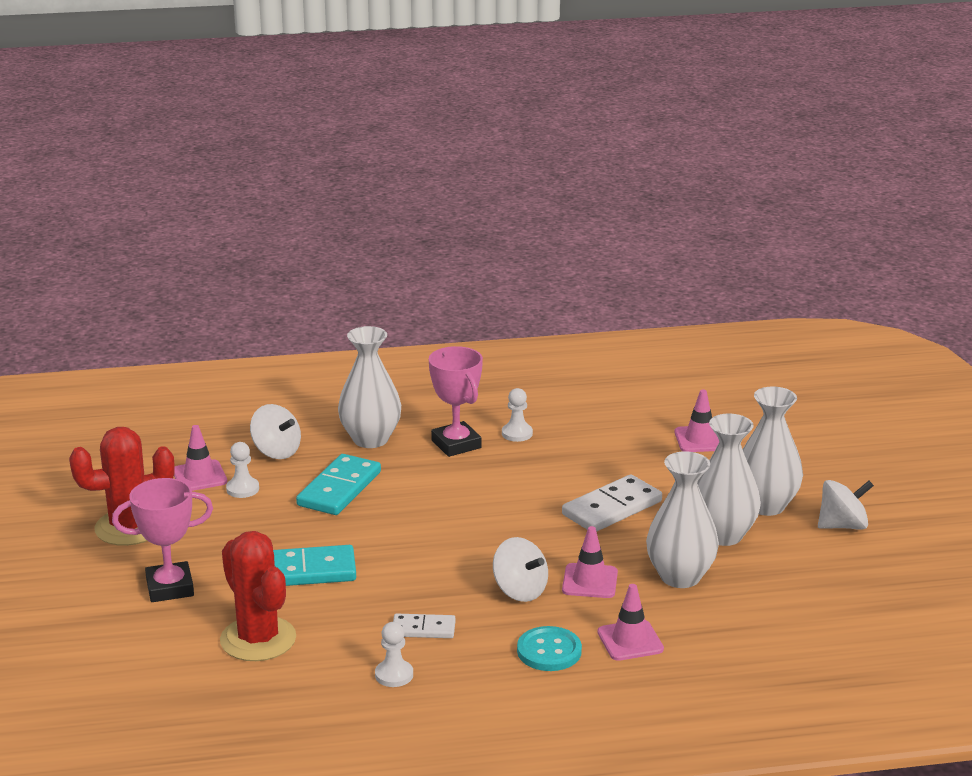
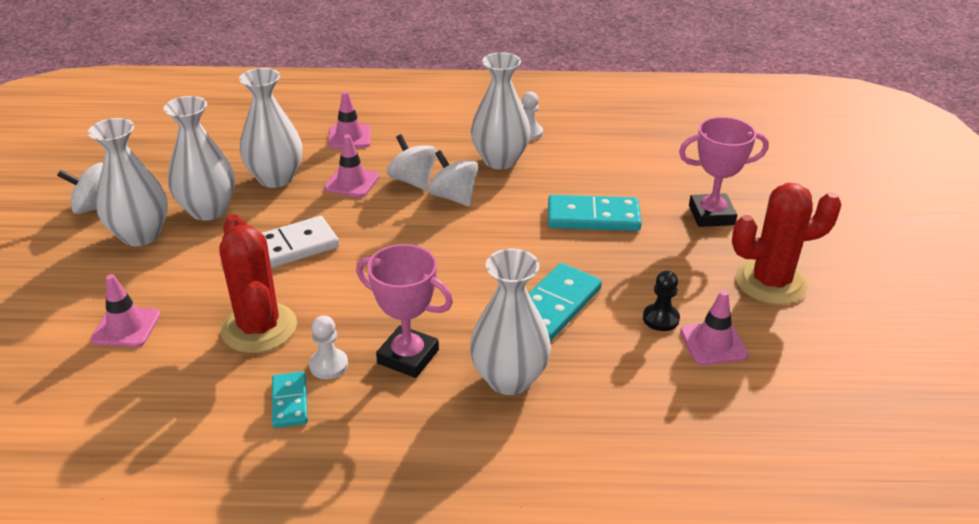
camera: 170 degrees left, 10 degrees up
red cactus [220,531,296,661] -> red cactus moved to [219,214,297,353]
white pawn [226,442,259,498] -> black pawn [643,270,680,331]
white spinning top [250,404,301,459] -> white spinning top moved to [428,150,478,206]
white domino [393,614,456,638] -> white vase [471,52,531,169]
pink trophy [429,346,483,457] -> pink trophy turned 45 degrees counterclockwise [356,244,453,378]
turquoise button [517,626,582,671] -> none
none -> turquoise domino [272,371,308,428]

